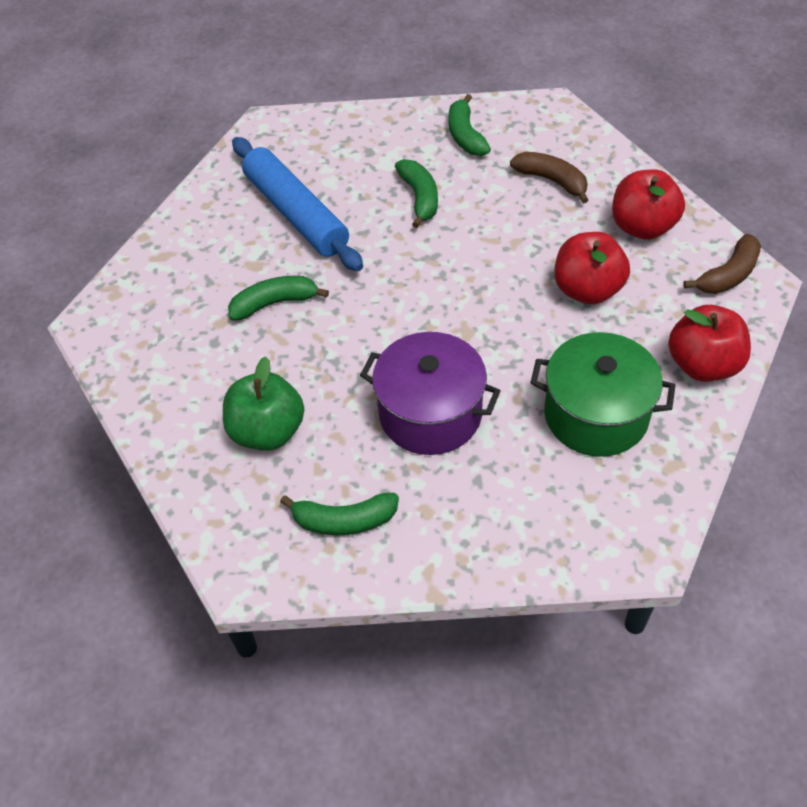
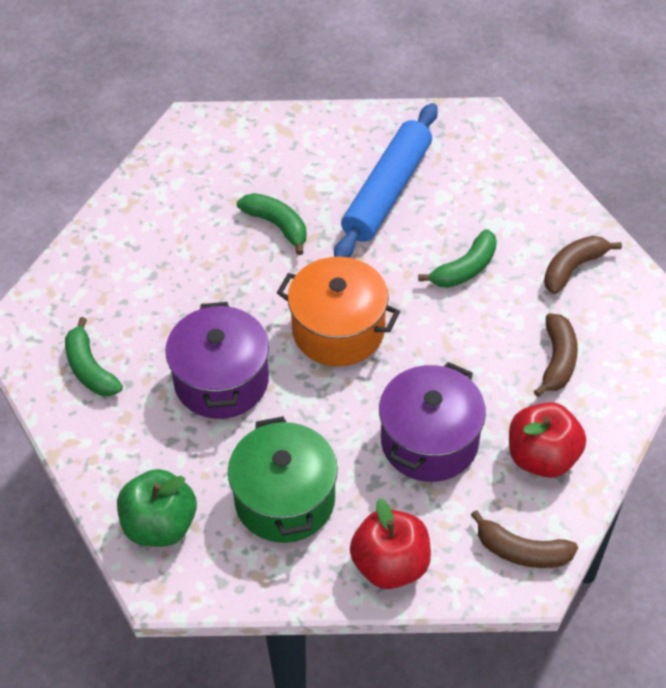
camera: 60 degrees right, 0 degrees up
green apple [223,356,304,451] -> green apple moved to [117,469,197,547]
green banana [449,94,491,156] -> brown banana [544,236,622,294]
red apple [554,232,630,305] -> purple pot [379,362,486,482]
none -> orange pot [277,257,400,366]

